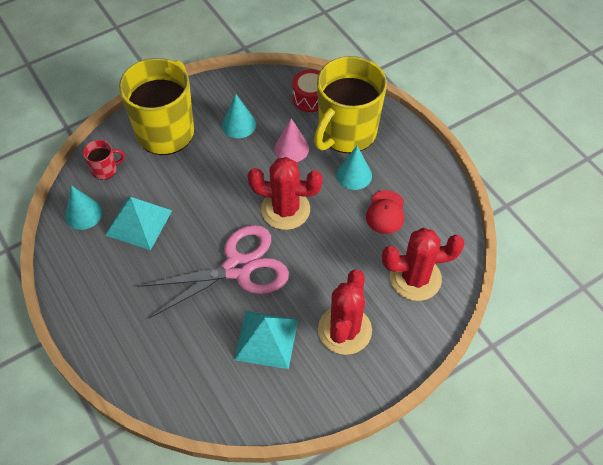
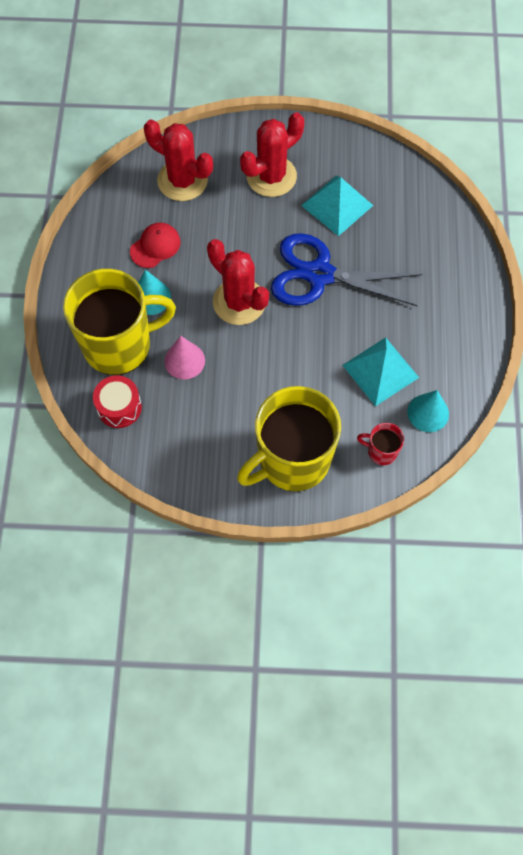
camera: 145 degrees left, 10 degrees up
pink scissors [137,225,289,318] -> blue scissors [271,233,422,306]
turquoise cone [222,94,256,138] -> none

